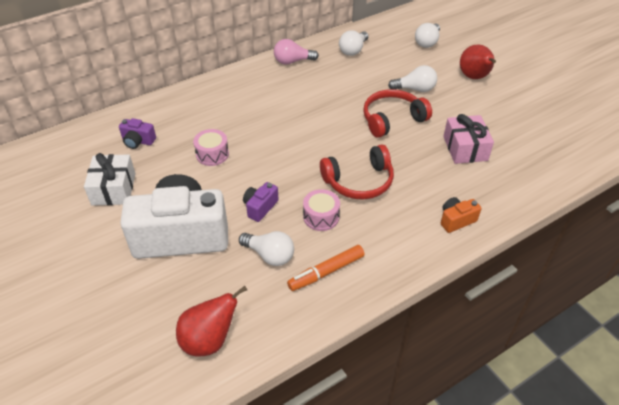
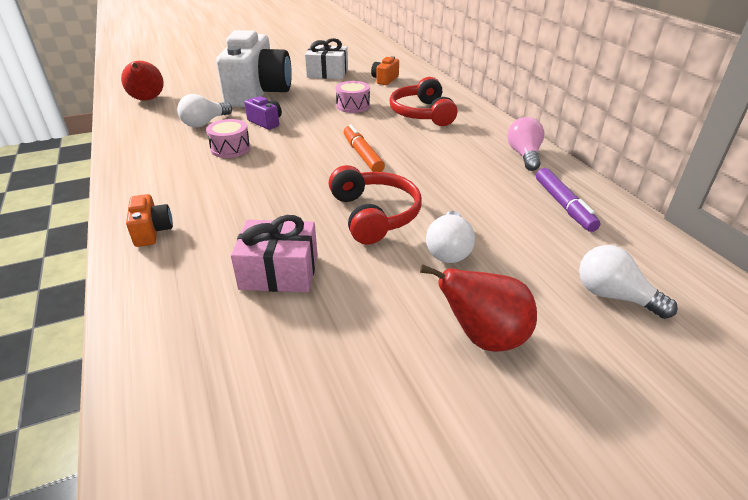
camera: 100 degrees right, 10 degrees down
purple camera [119,118,156,149] -> orange camera [371,56,399,85]
orange marker [287,245,365,291] -> orange marker moved to [344,124,385,172]
red headphones [320,144,394,200] -> red headphones moved to [390,77,457,126]
white light bulb [339,30,369,56] -> purple marker [536,168,600,232]

